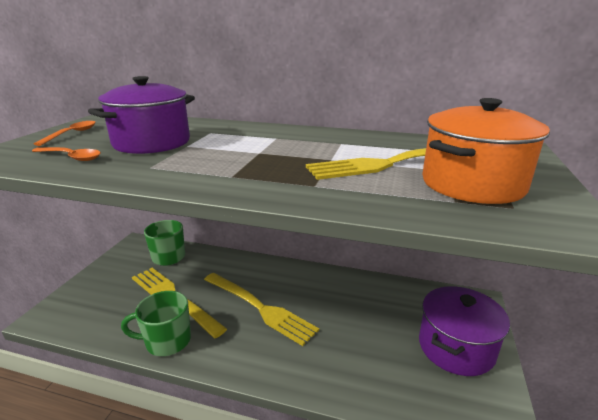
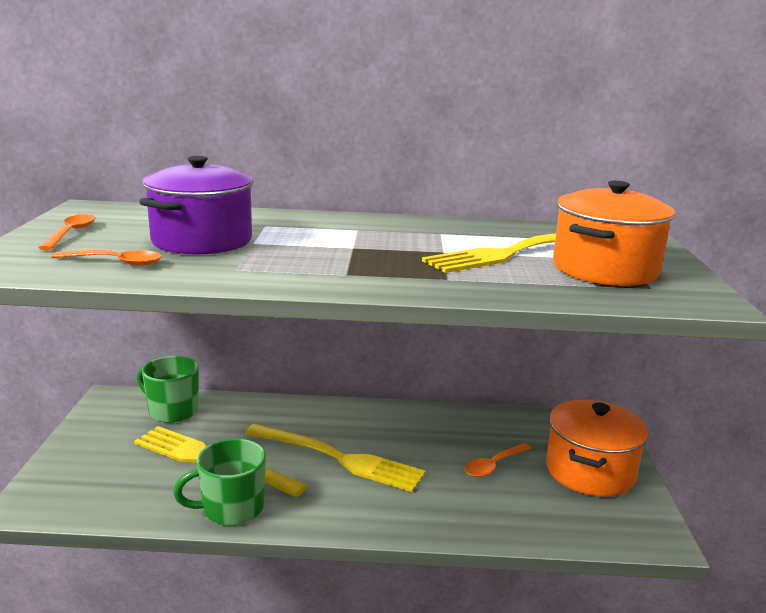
camera: 15 degrees left, 5 degrees down
purple pot [419,286,510,376] -> orange pot [546,400,648,497]
none -> orange spoon [465,443,531,477]

